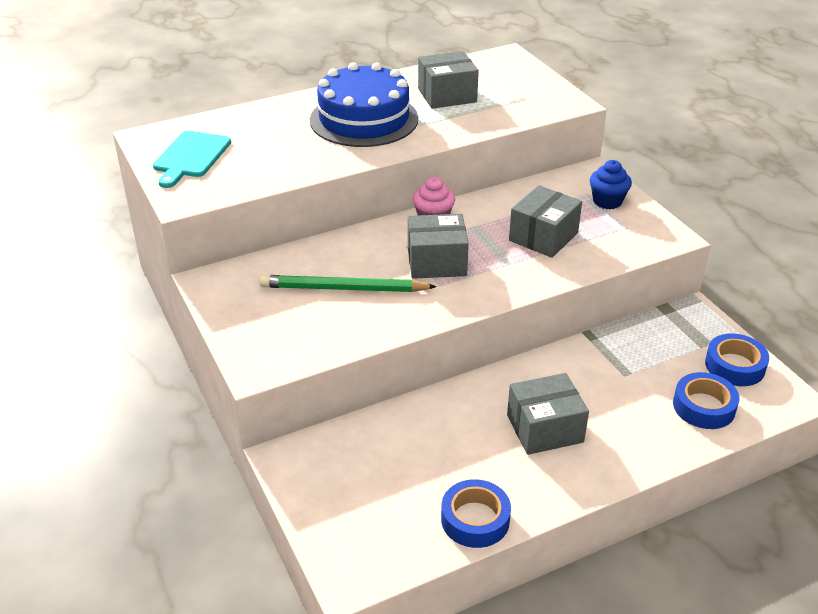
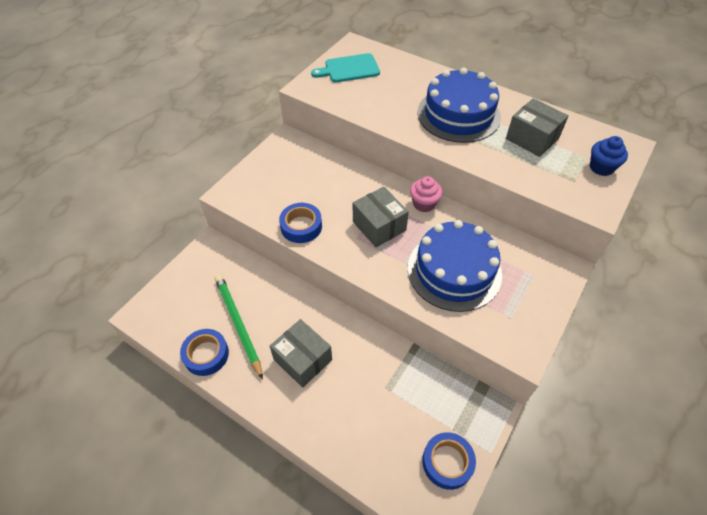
camera: 60 degrees right, 15 degrees up
green pencil [259,275,437,292] -> green pencil moved to [215,274,263,380]
grey box [509,185,582,258] -> blue cake [408,220,502,312]
blue cupcake [590,160,632,210] -> blue cupcake moved to [590,136,628,176]
blue tape [673,372,739,429] -> blue tape moved to [279,203,322,243]

